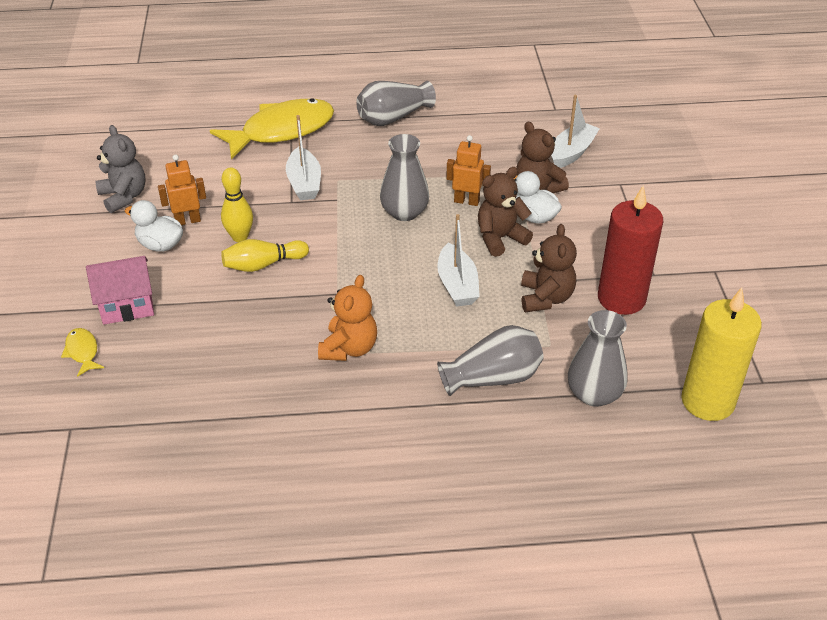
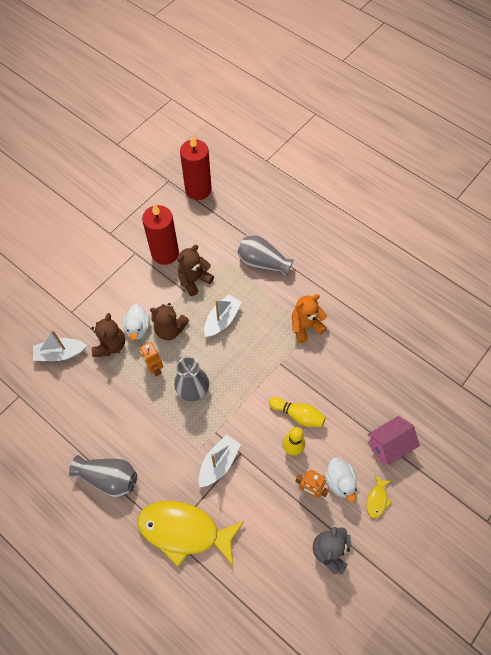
camera: 135 degrees left, 20 degrees up
yellow fish [61,328,104,377] -> yellow fish moved to [366,475,392,518]
pink house [86,256,154,325] -> pink house turned 60 degrees counterclockwise [368,416,420,466]
grey vase [568,310,628,407] -> none
yellow candle [681,288,762,421] -> red candle [180,135,211,200]

